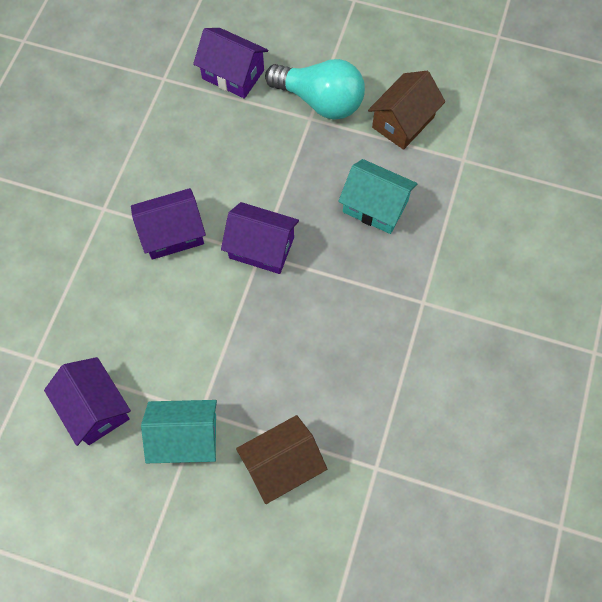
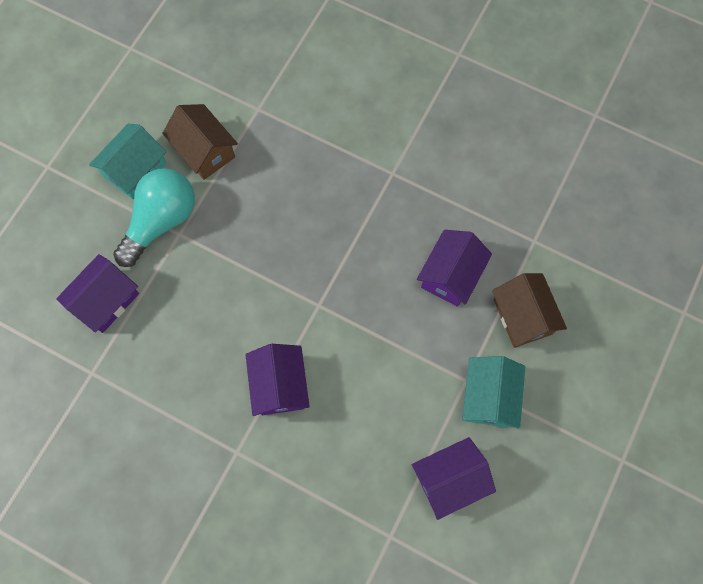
camera: 80 degrees left, 5 degrees up
purple house [221,202,299,274] -> purple house moved to [417,230,492,307]
turquoise house [338,159,417,234] -> turquoise house moved to [89,124,166,199]

